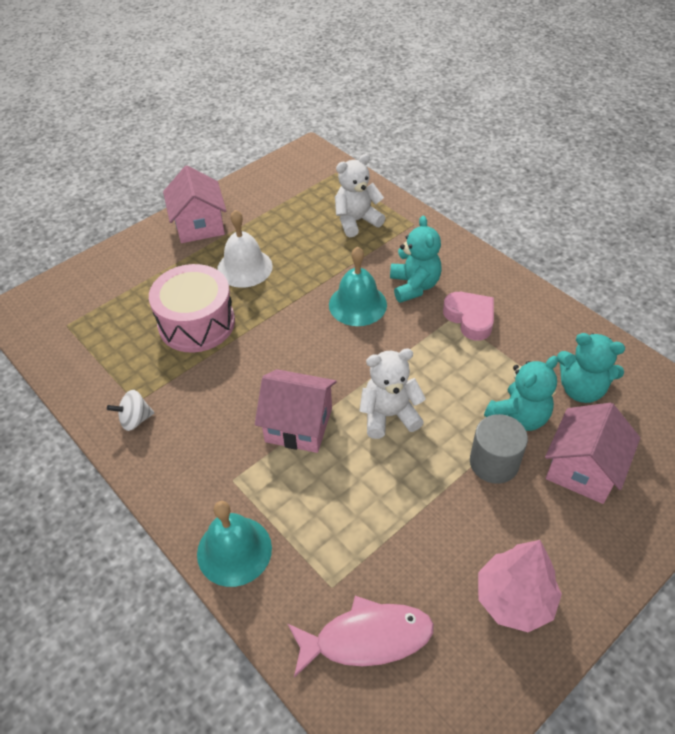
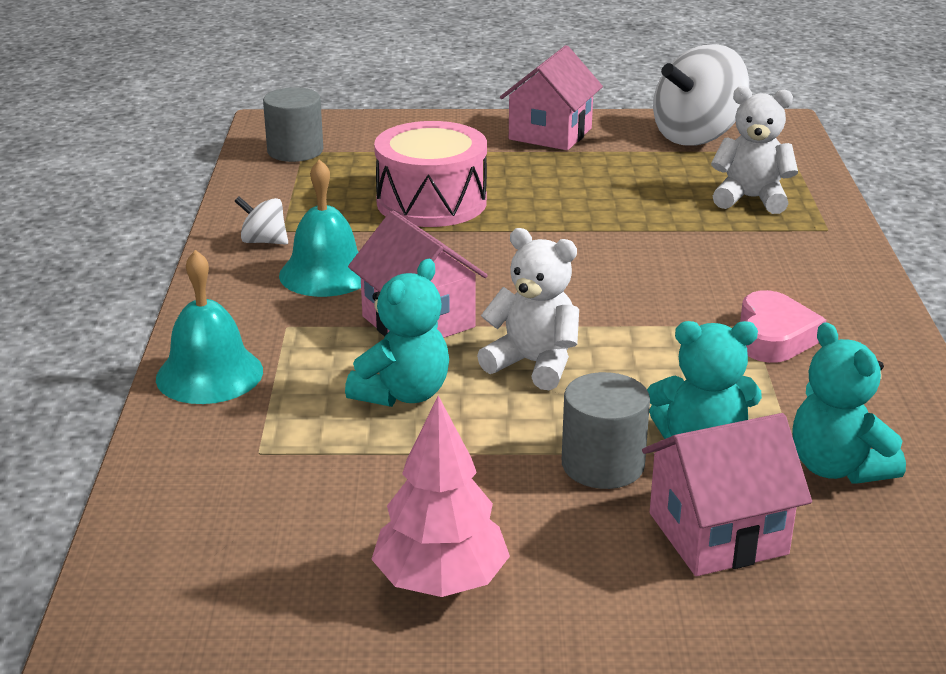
camera: 40 degrees right, 20 degrees down
white bell [217,210,272,288] -> none
pink fish [287,596,434,678] -> none
turquoise bell [329,247,387,326] -> turquoise bell moved to [279,159,361,297]
turquoise teddy bear [390,216,442,303] -> turquoise teddy bear moved to [345,259,449,407]
none -> grey cylinder [263,87,323,162]
none -> white spinning top [653,44,749,145]

